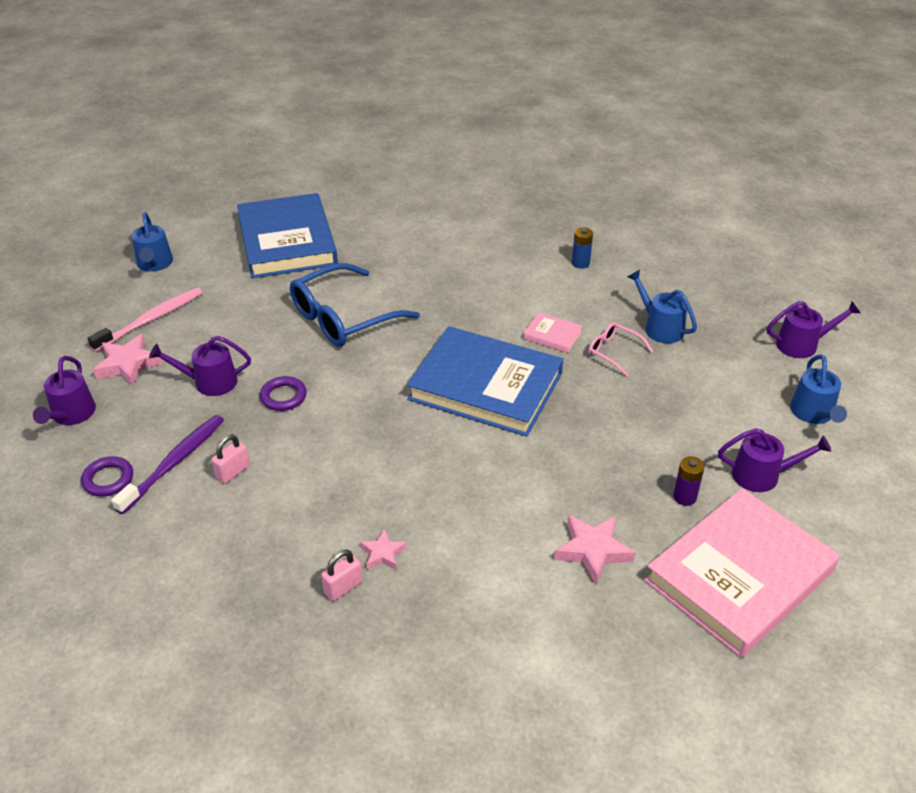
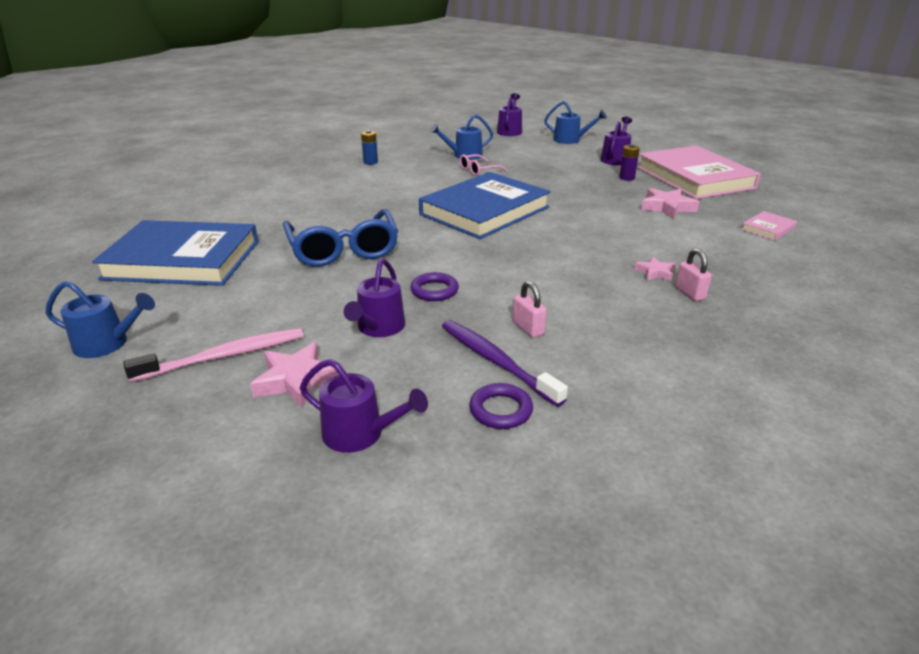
camera: 70 degrees left, 10 degrees down
pink toothbrush [88,288,203,352] -> pink toothbrush turned 90 degrees clockwise [123,328,304,382]
pink book [523,312,583,353] -> pink book moved to [741,211,797,241]

